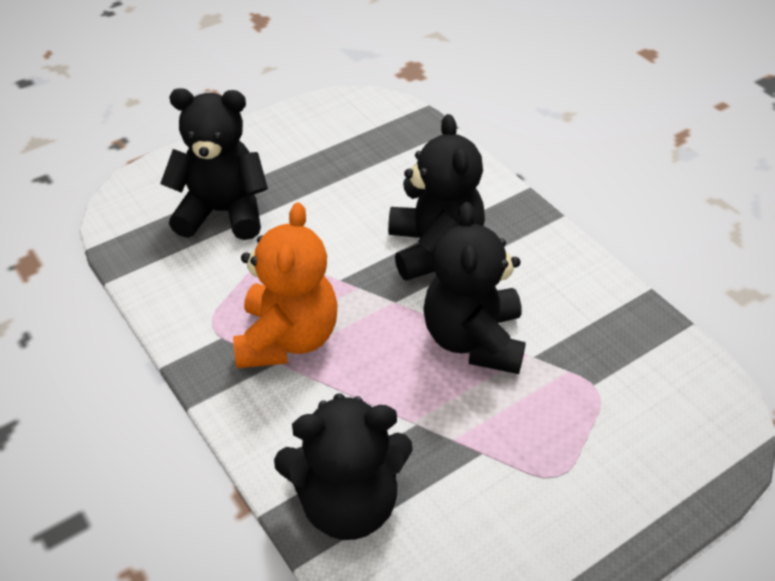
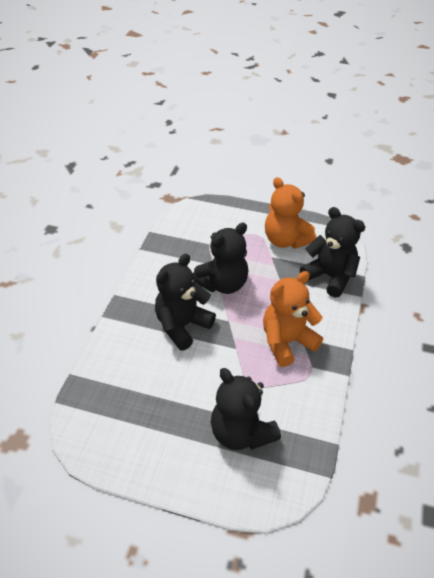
camera: 130 degrees left, 0 degrees up
none -> orange teddy bear [265,177,316,249]

